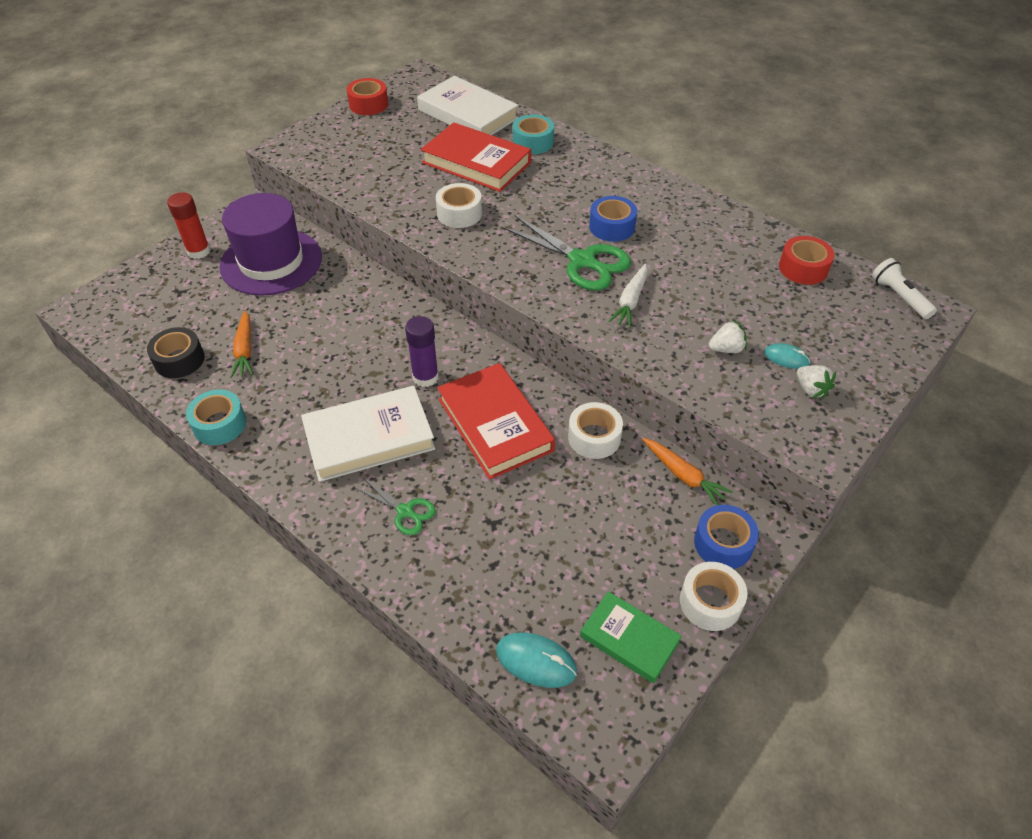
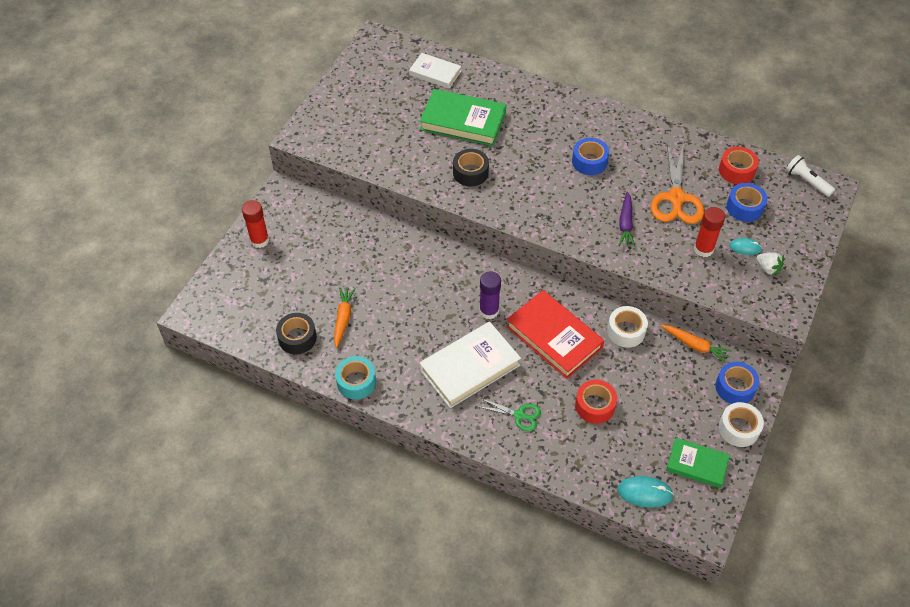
camera: 15 degrees left, 5 degrees up
purple hat [220,193,322,296] -> none
orange carrot [231,311,253,378] -> orange carrot turned 150 degrees counterclockwise [334,287,356,348]
red tape [346,78,388,115] -> red tape moved to [575,380,617,424]
white book [417,76,519,135] -> white book [409,53,461,89], size x0.61
red book [421,122,531,192] -> green book [420,89,506,146]
white tape [436,183,482,228] -> black tape [453,149,489,187]
green scissors [501,215,631,291] -> none
turquoise tape [513,114,554,154] -> none
white carrot [609,263,648,328] -> purple carrot [618,191,635,247]
white strawberry [708,320,747,353] -> red glue stick [694,207,725,257]
none -> orange scissors [651,143,704,224]
none -> blue tape [726,183,768,222]

